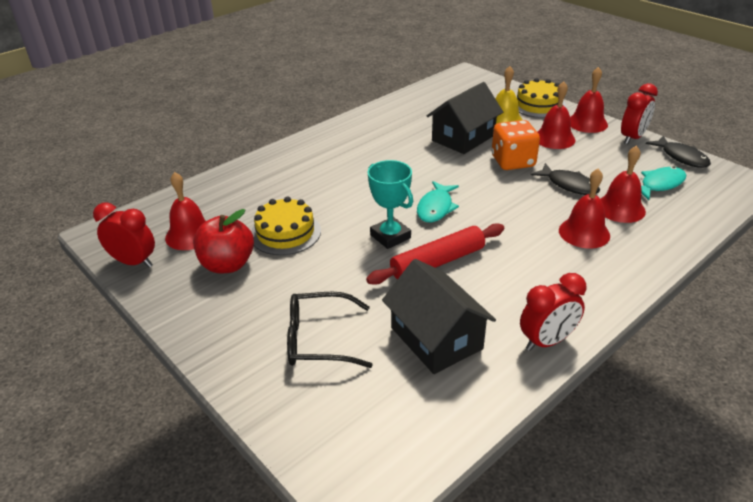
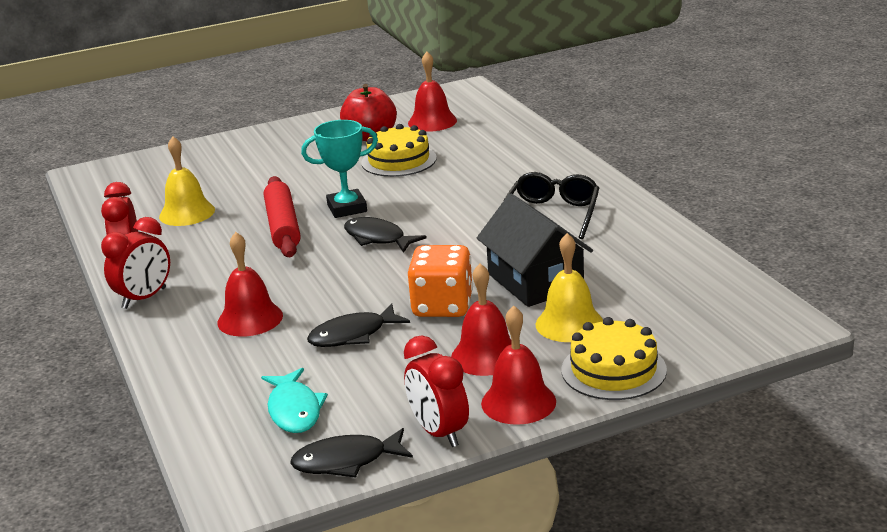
camera: 110 degrees right, 10 degrees down
red clock [93,202,155,267] -> red clock moved to [101,217,170,309]
black glasses [287,292,373,368] -> black glasses moved to [504,172,599,239]
black house [382,259,496,374] -> yellow bell [159,136,215,226]
turquoise fish [417,181,459,222] -> black fish [344,217,427,253]
red bell [601,145,646,223] -> none

